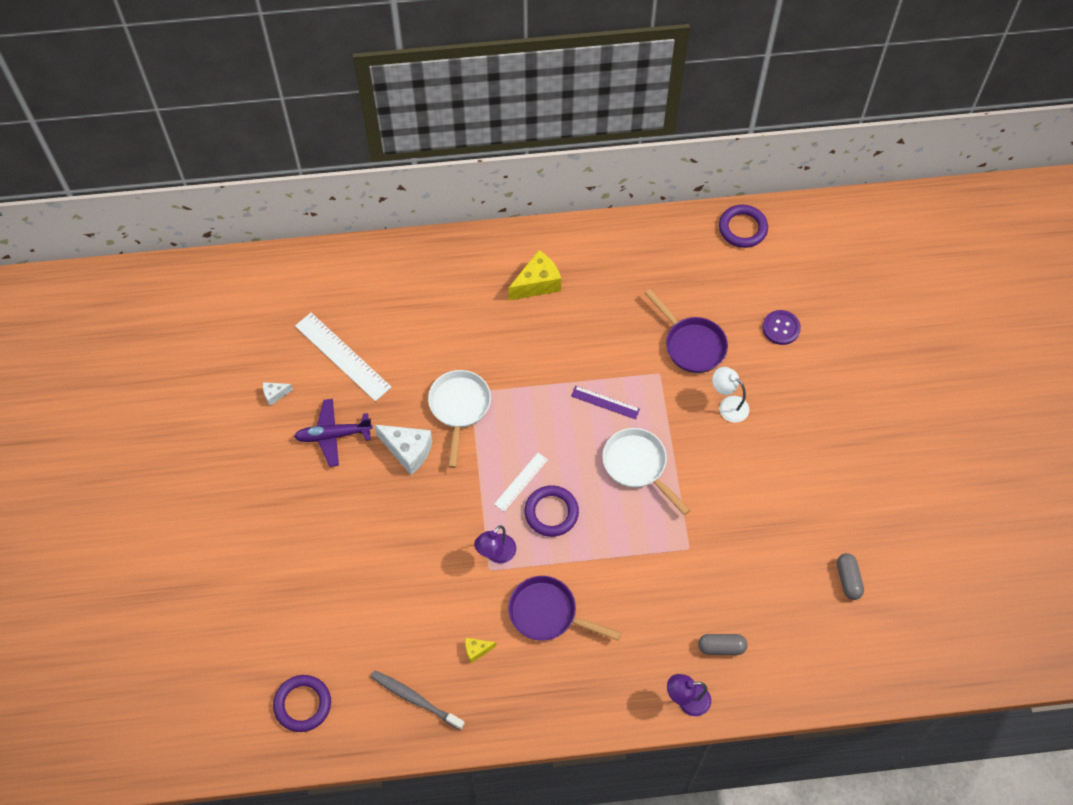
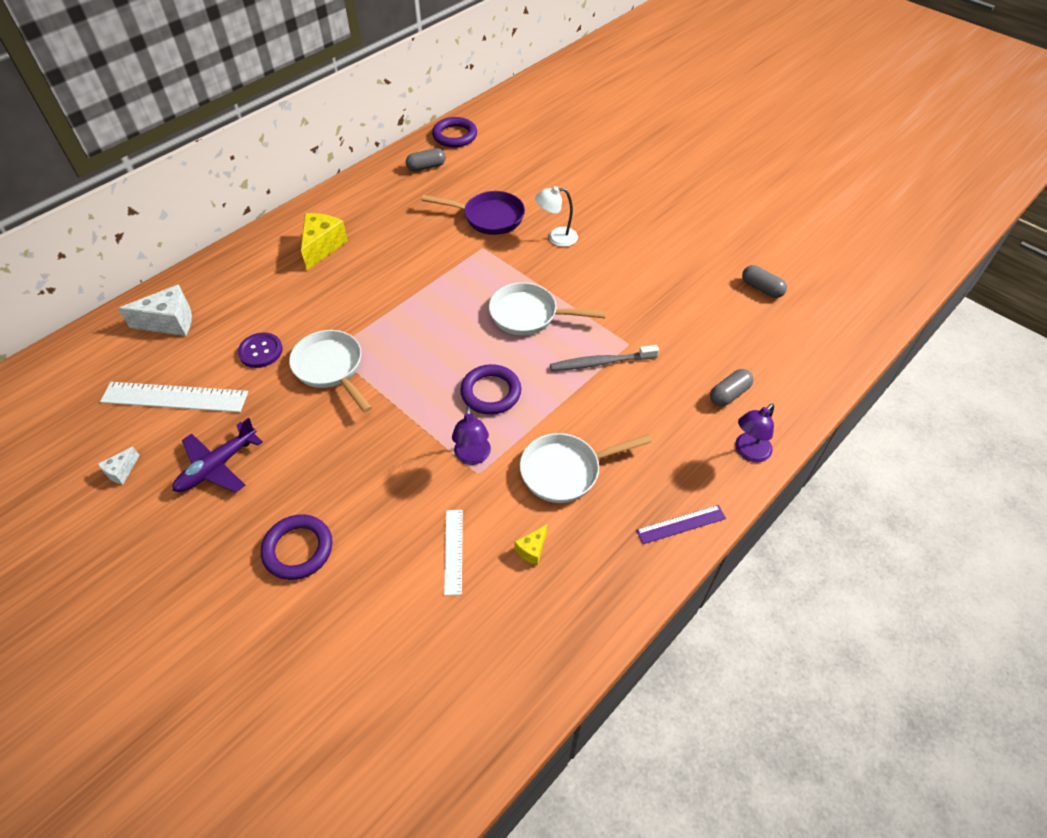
camera: 40 degrees left, 10 degrees down
purple ring [273,675,331,732] -> purple ring moved to [261,514,332,580]
grey toothbrush [371,670,465,730] -> grey toothbrush moved to [550,345,659,371]
white cheese [375,425,432,475] -> white cheese moved to [118,284,192,336]
white ruler [494,453,548,512] -> white ruler moved to [444,510,463,596]
purple pan [508,576,621,641] -> white pan [520,433,652,503]
purple ruler [571,386,640,420] -> purple ruler moved to [636,505,726,544]
purple button [762,310,801,345] -> purple button moved to [238,332,283,368]
none -> grey capsule [406,148,446,171]

